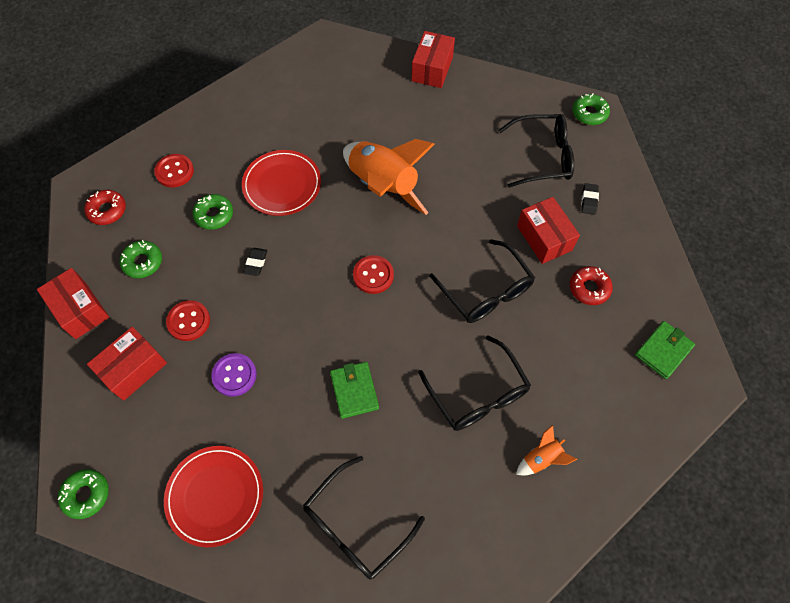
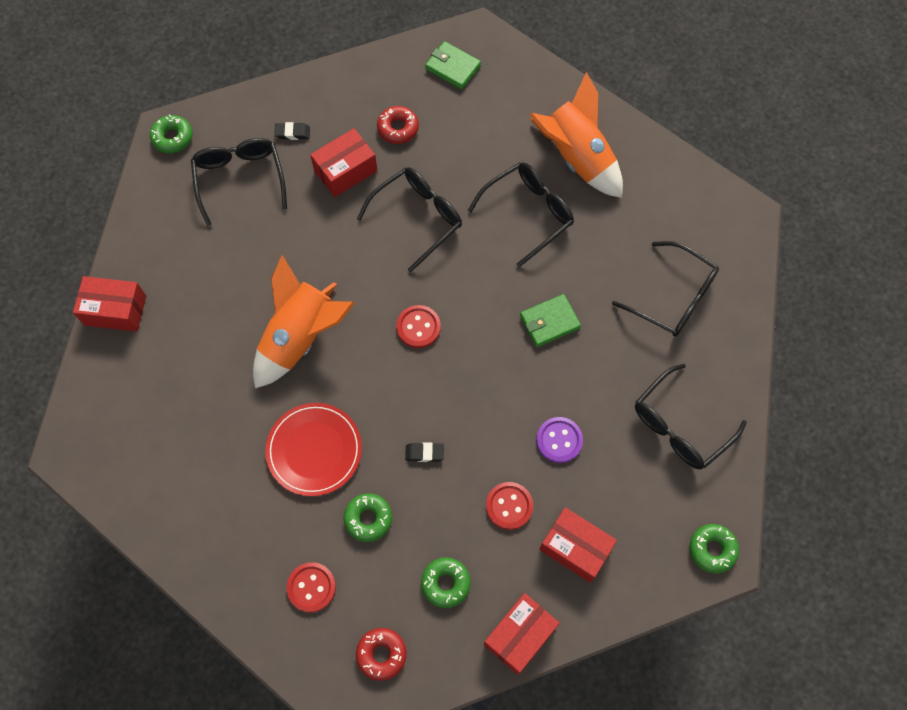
camera: 100 degrees left, 5 degrees up
red plate [164,446,263,547] -> black glasses [635,364,747,470]
orange rocket [516,425,577,476] -> orange rocket [529,72,623,198], size x2.25

